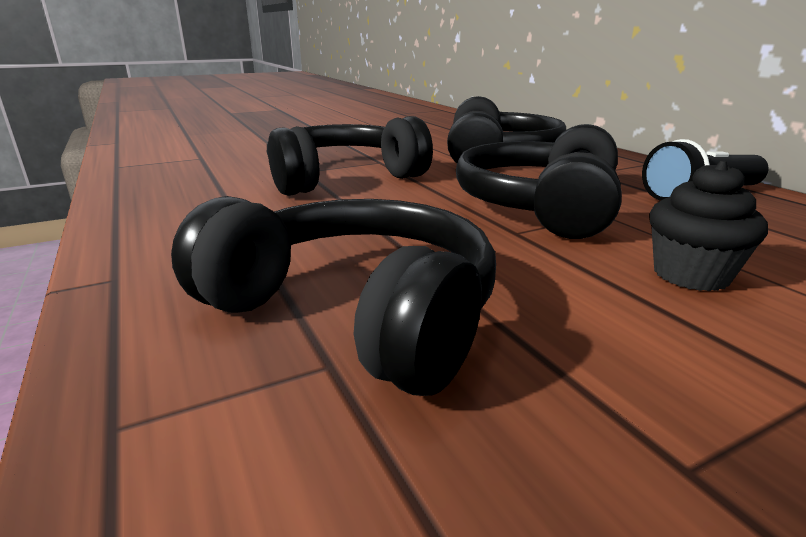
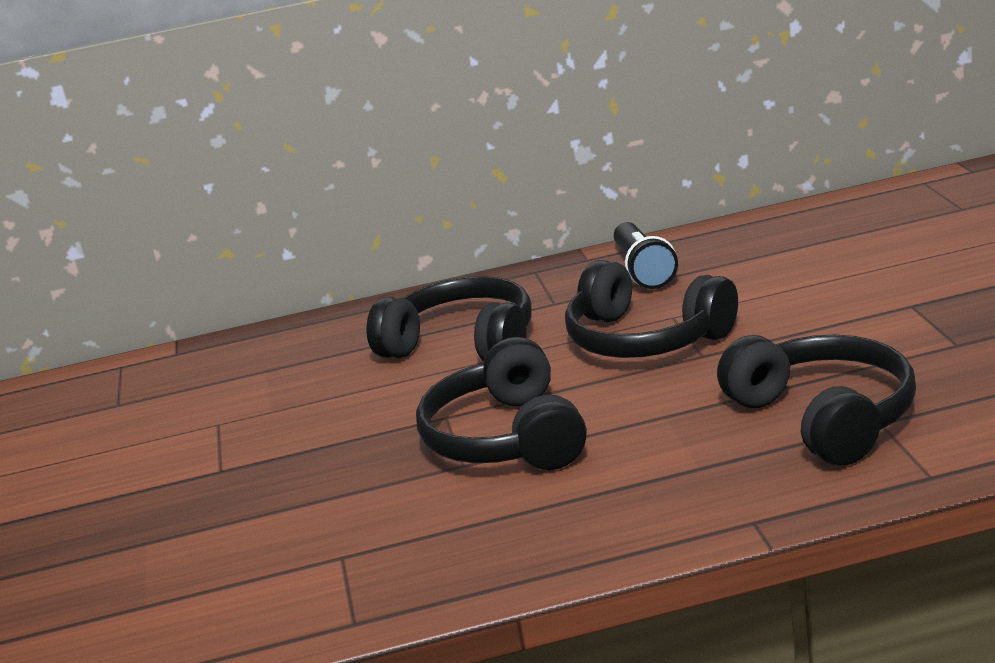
camera: 70 degrees left, 0 degrees up
black headphones [171,196,496,396] -> black headphones turned 105 degrees clockwise [717,334,916,466]
black cupcake [649,160,768,291] -> none

